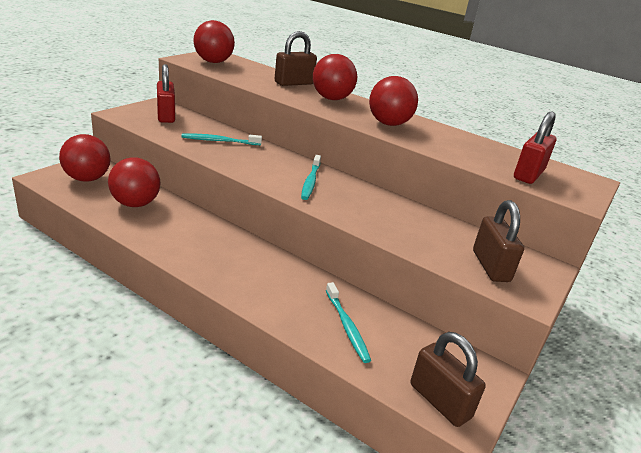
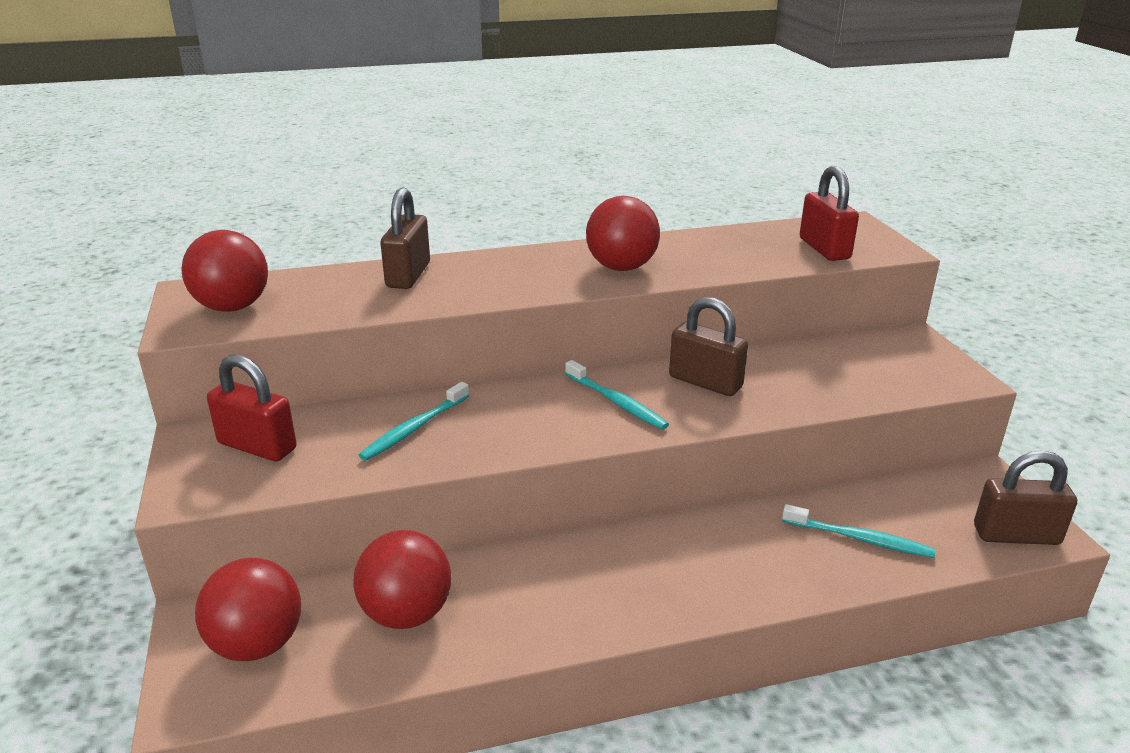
camera: 45 degrees left, 0 degrees up
red ball [313,54,357,100] -> none
brown padlock [473,200,524,282] -> brown padlock moved to [669,297,748,396]

